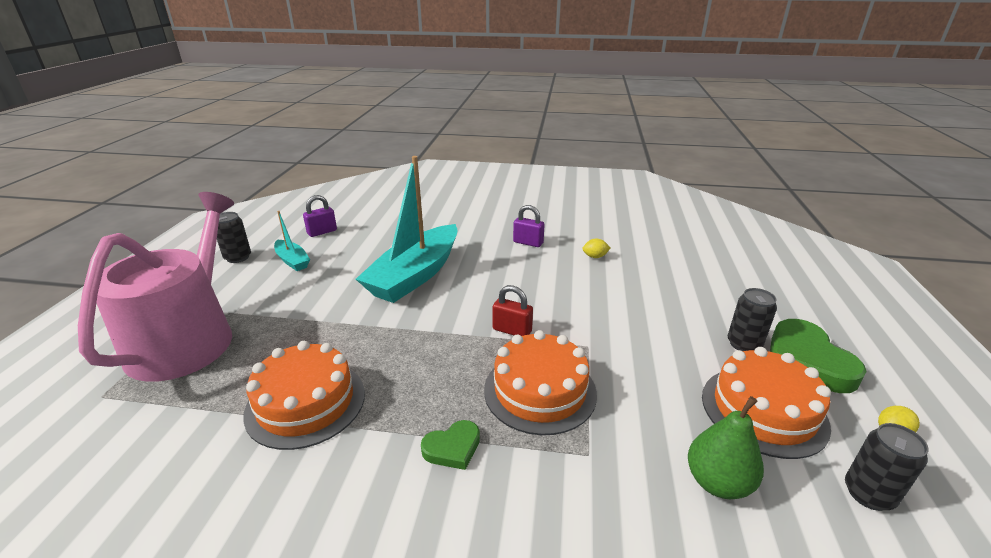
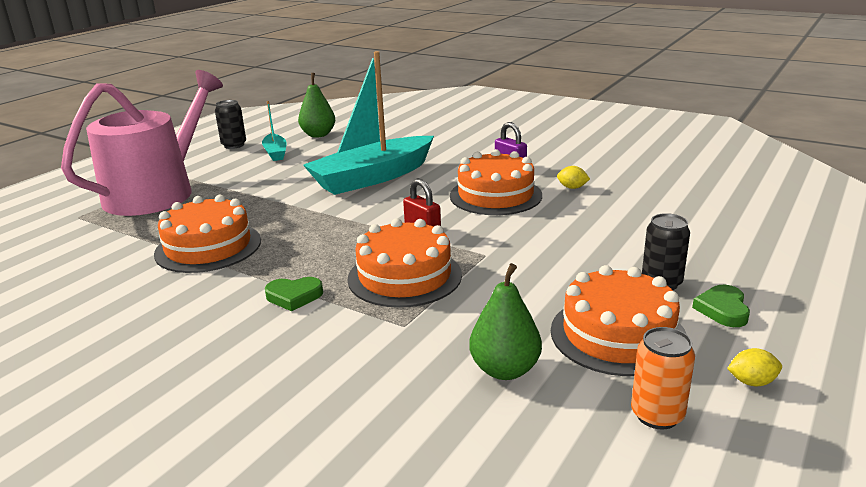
camera: 25 degrees right, 5 degrees down
purple padlock [303,195,337,237] -> green pear [298,73,335,138]
green heart [770,319,867,393] -> green heart [692,285,750,327], size x0.54
black can [845,423,929,511] -> orange can [631,327,695,430]
none -> orange cake [450,149,542,215]

